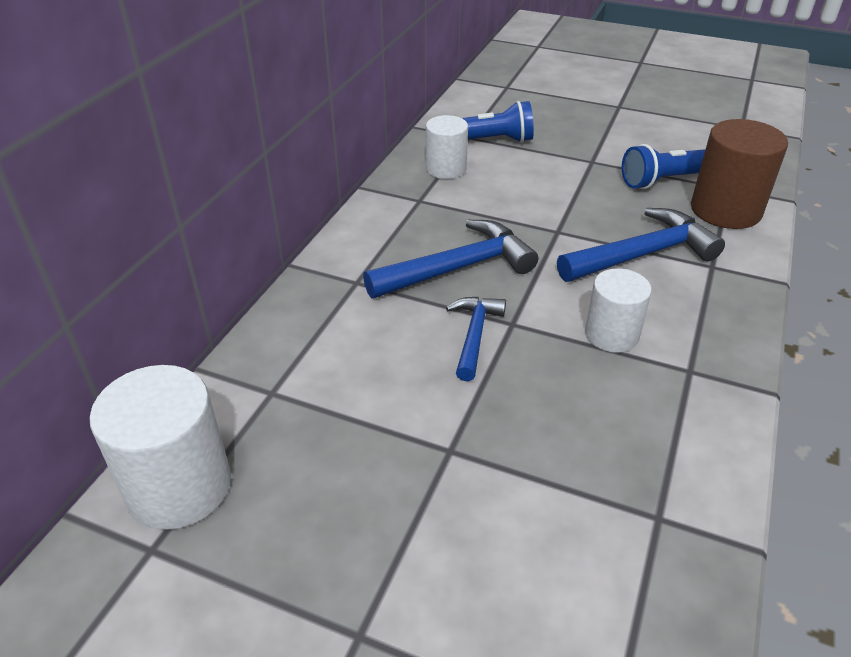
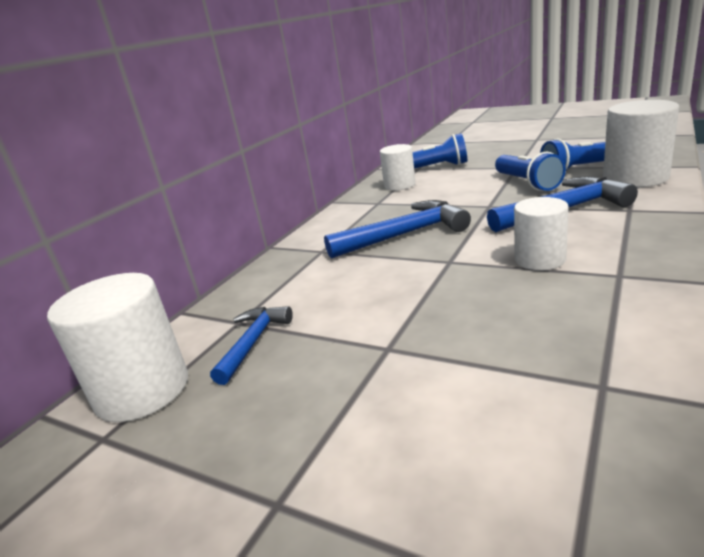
camera: 10 degrees right, 15 degrees down
blue hammer [446,297,506,381] -> blue hammer moved to [210,306,293,385]
brown cylinder [691,119,788,229] -> white cylinder [603,100,679,187]
none -> blue flashlight [495,152,566,191]

